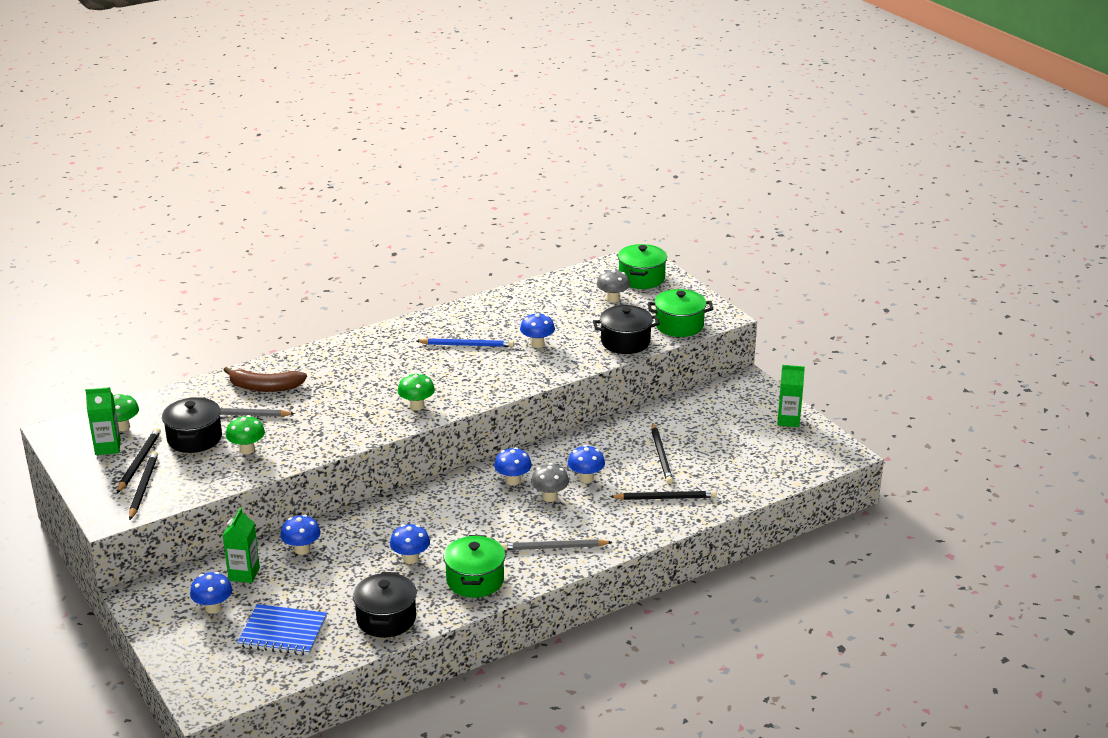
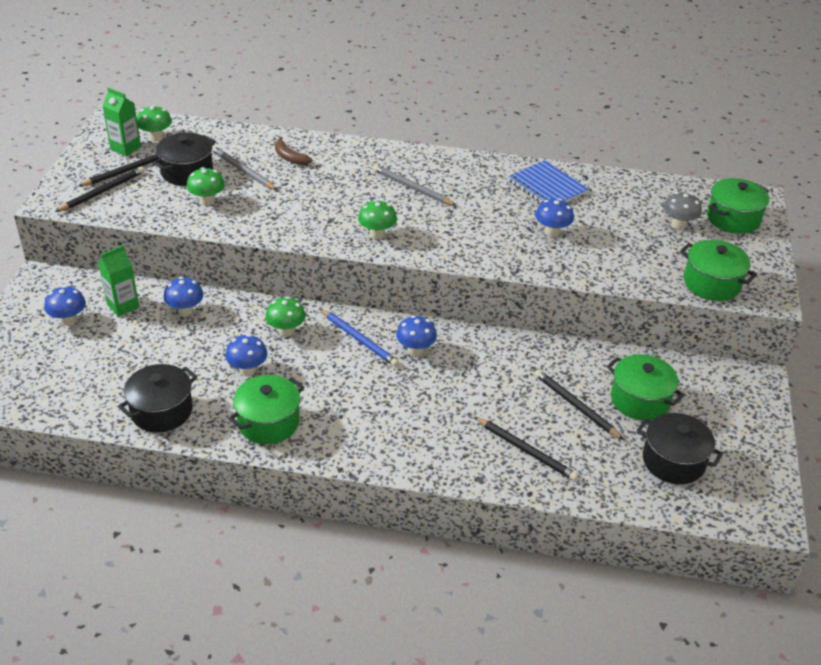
camera: 40 degrees right, 10 degrees up
brown banana [223,367,307,392] -> brown banana [275,137,312,165], size x0.65
blue notebook [237,604,327,655] -> blue notebook moved to [508,160,588,203]
blue pencil [417,338,514,347] -> blue pencil moved to [320,309,399,367]
grey pencil [501,539,612,550] -> grey pencil moved to [373,165,457,206]
grey mushroom [531,463,569,502] -> none
blue mushroom [568,445,605,483] -> none
black pot [593,305,660,354] -> black pot moved to [637,413,723,484]
black pencil [651,423,673,484] -> black pencil turned 105 degrees clockwise [535,369,624,440]
green carton [778,365,805,427] -> none
none -> green mushroom [265,297,306,337]
none -> green pot [607,354,684,420]

